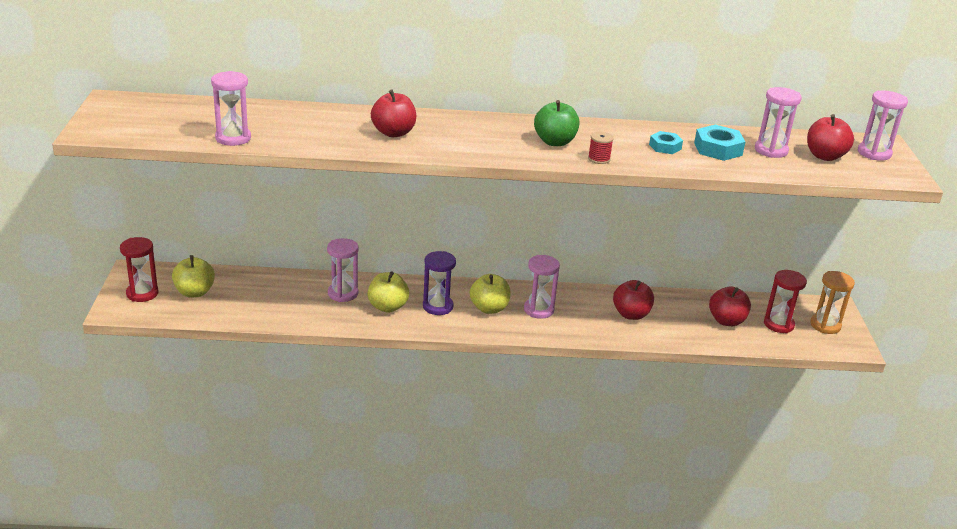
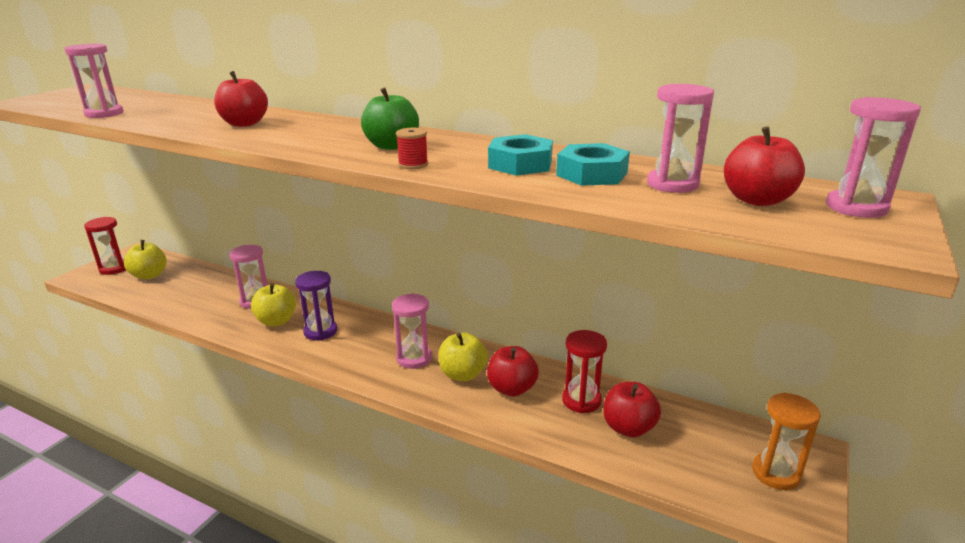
camera: 30 degrees right, 5 degrees down
yellow apple [470,274,510,314] -> yellow apple moved to [439,333,488,381]
turquoise nut [649,131,683,154] -> turquoise nut [488,134,553,176], size x1.55
red hourglass [764,270,807,333] -> red hourglass moved to [562,330,607,413]

